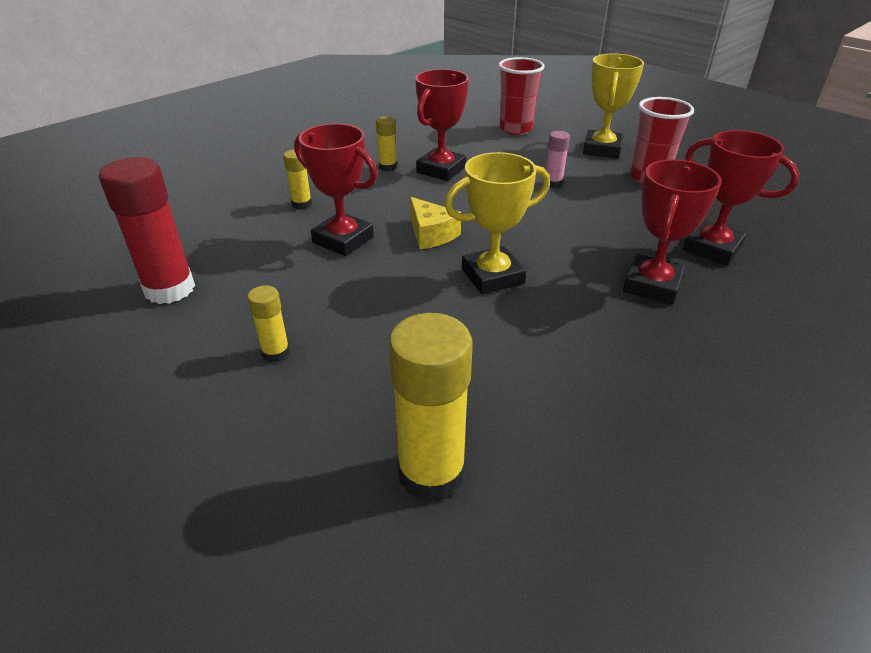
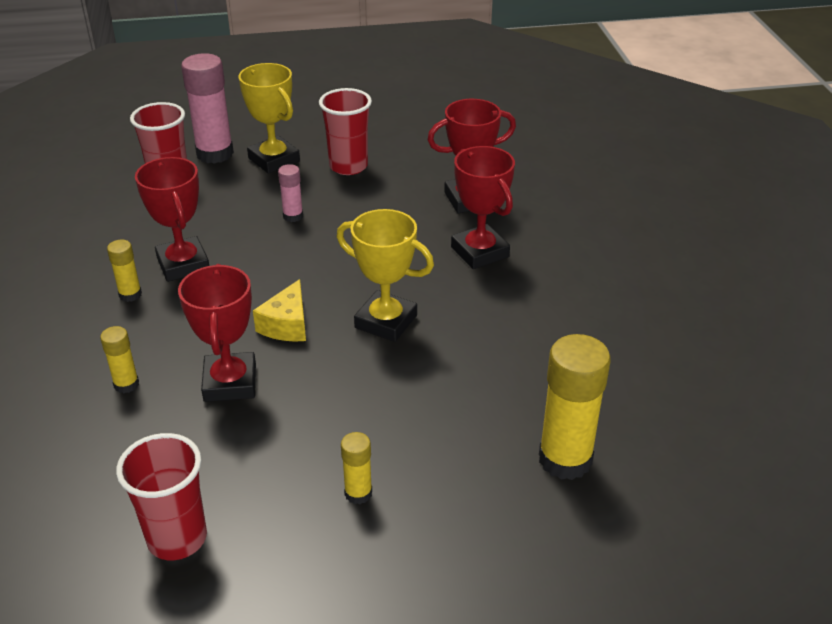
camera: 55 degrees left, 0 degrees up
red glue stick [99,157,195,304] -> red cup [116,433,207,560]
red trophy [294,123,377,256] -> red trophy turned 75 degrees counterclockwise [178,264,256,402]
yellow cheese [410,197,461,249] -> yellow cheese turned 105 degrees clockwise [253,279,306,341]
yellow trophy [444,152,550,294] -> yellow trophy turned 75 degrees counterclockwise [337,209,434,342]
none -> pink glue stick [181,53,234,164]

